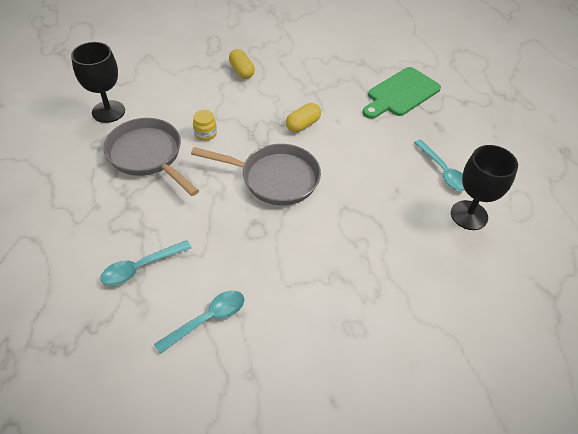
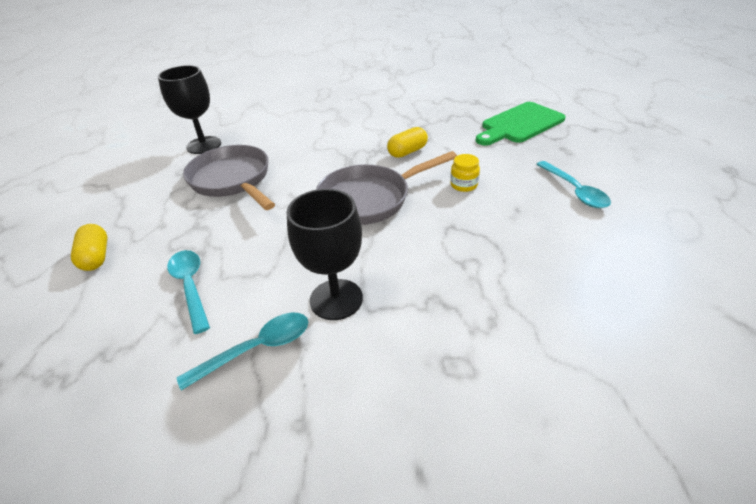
camera: 10 degrees right, 10 degrees down
turquoise spoon [100,240,191,286] -> turquoise spoon turned 90 degrees clockwise [167,250,210,334]
grey pan [191,144,321,205] -> grey pan turned 135 degrees clockwise [316,151,457,225]
yellow jar [193,110,217,141] -> yellow jar moved to [450,154,480,192]
yellow capsule [229,49,255,79] -> yellow capsule moved to [71,224,107,271]
black goblet [451,145,518,230] -> black goblet moved to [287,189,363,320]

